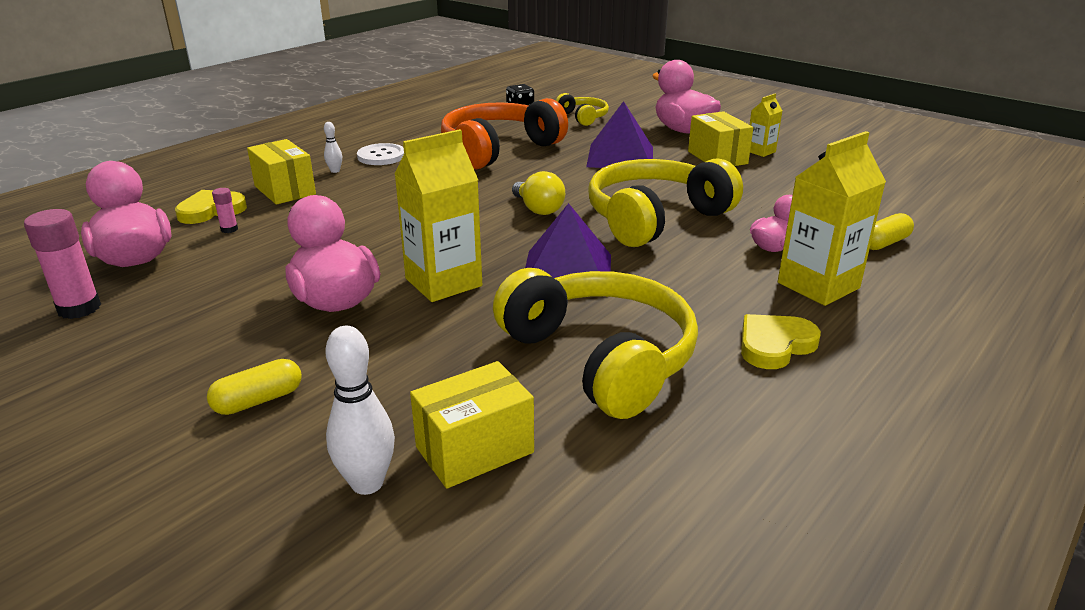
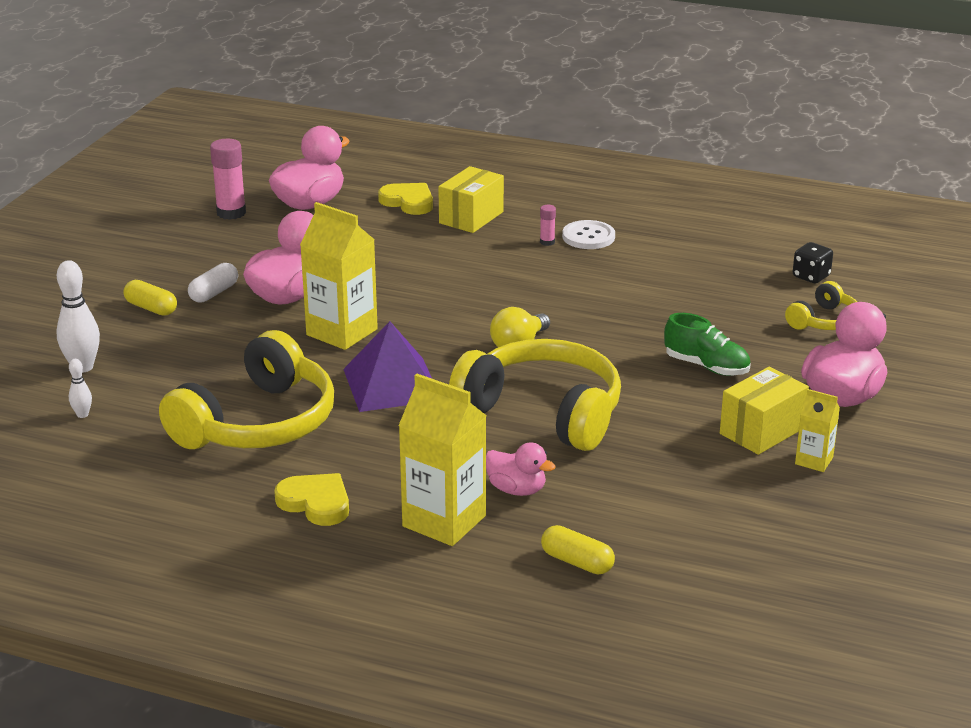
camera: 70 degrees right, 0 degrees up
pink glue stick [212,188,238,233] -> pink glue stick moved to [540,205,556,246]
white bowling pin [324,122,342,173] -> white bowling pin moved to [69,359,92,418]
yellow box [410,361,534,488] -> none
orange headphones [441,98,568,170] -> none
purple pyramid [586,101,653,168] -> green shoe [664,313,751,376]
none -> white capsule [188,263,238,303]

